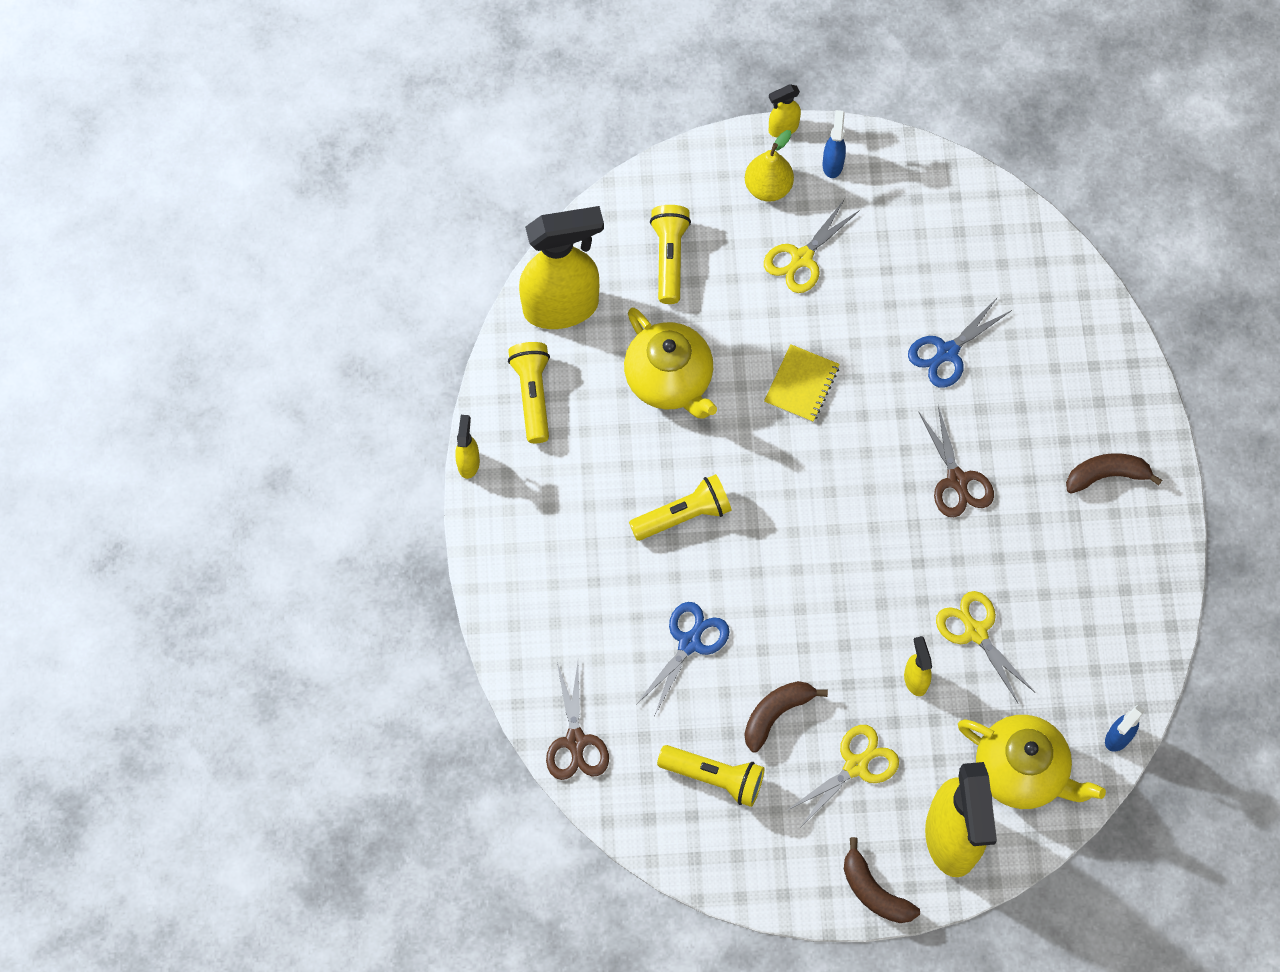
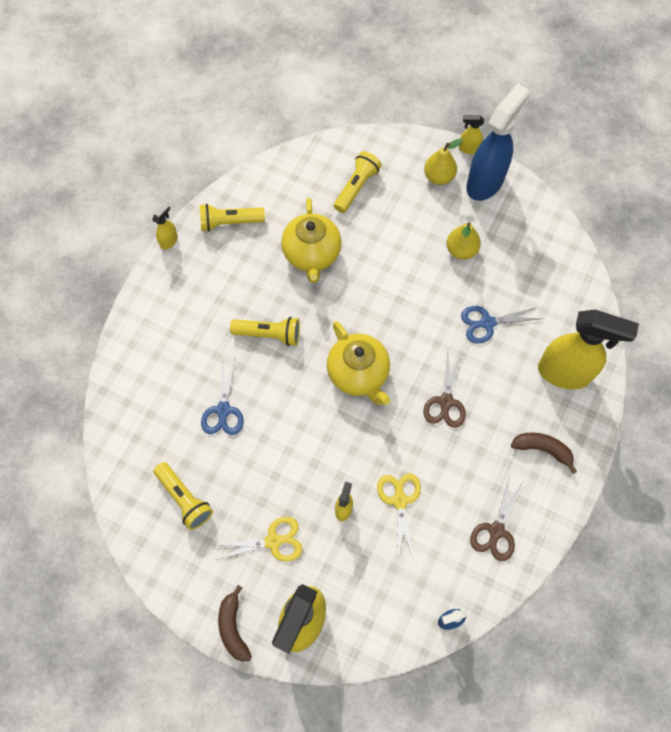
camera: 30 degrees right, 0 degrees up
yellow flashlight [508,342,550,443] -> yellow flashlight turned 120 degrees counterclockwise [199,204,265,232]
yellow spray bottle [519,206,604,329] -> yellow spray bottle moved to [538,310,639,390]
brown scissors [546,663,609,780] -> brown scissors moved to [470,475,524,561]
blue scissors [636,602,730,714] -> blue scissors turned 120 degrees clockwise [201,358,244,435]
brown banana [744,681,828,753] -> none
yellow scissors [764,200,860,293] -> none
yellow notebook [764,344,840,422] -> none
blue spray bottle [823,110,846,178] -> blue spray bottle [466,84,530,201], size x2.32
yellow teapot [958,715,1106,809] -> yellow teapot moved to [327,321,390,405]
none -> yellow pear [446,222,481,260]

